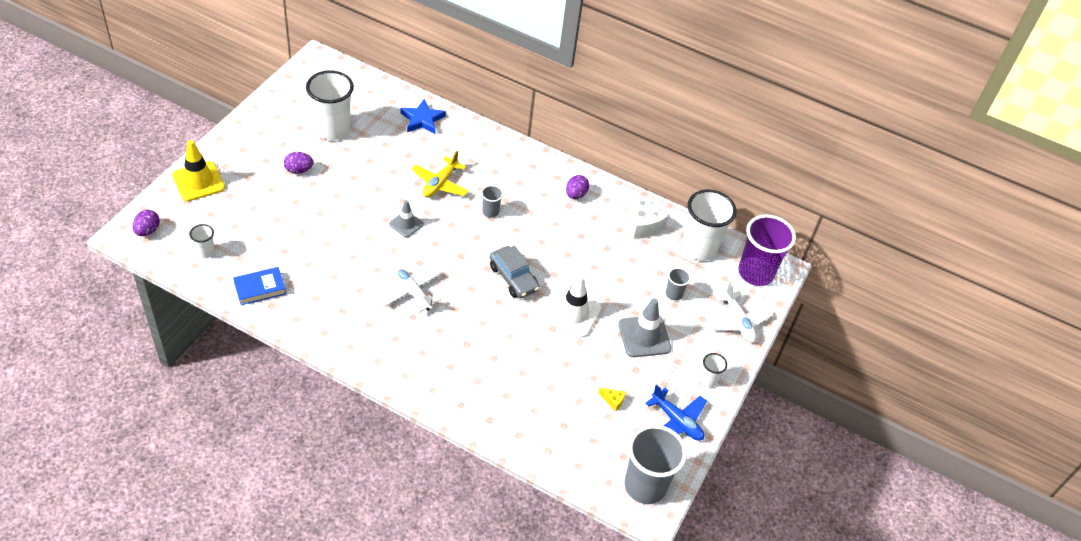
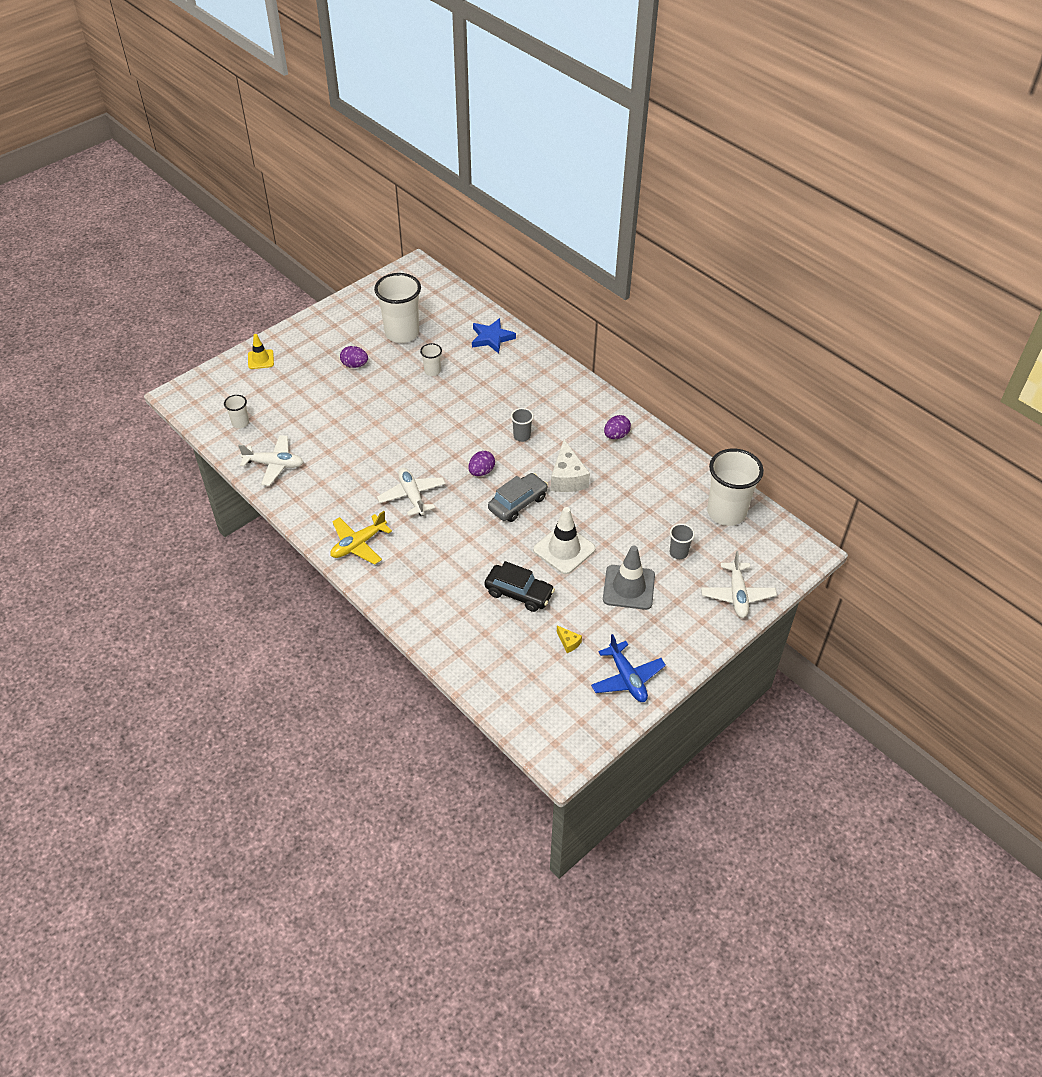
camera: 25 degrees right, 0 degrees up
purple egg [133,210,160,236] -> purple egg moved to [468,451,495,476]
yellow traffic cone [172,140,225,202] -> yellow traffic cone [248,334,274,369], size x0.61
blue book [233,267,286,305] -> white plane [238,435,303,486]
grey traffic cone [389,200,424,237] -> none
yellow plane [411,150,469,198] -> yellow plane moved to [330,511,392,565]
grey car [490,246,539,298] -> grey car turned 120 degrees counterclockwise [488,473,548,522]
grey cup [624,425,687,504] -> none
white cheese [628,189,668,239] -> white cheese moved to [551,440,590,492]
white cup [700,353,727,387] -> white cup moved to [420,343,442,376]
purple cup [738,214,796,286] -> none
none -> black car [484,561,555,612]

